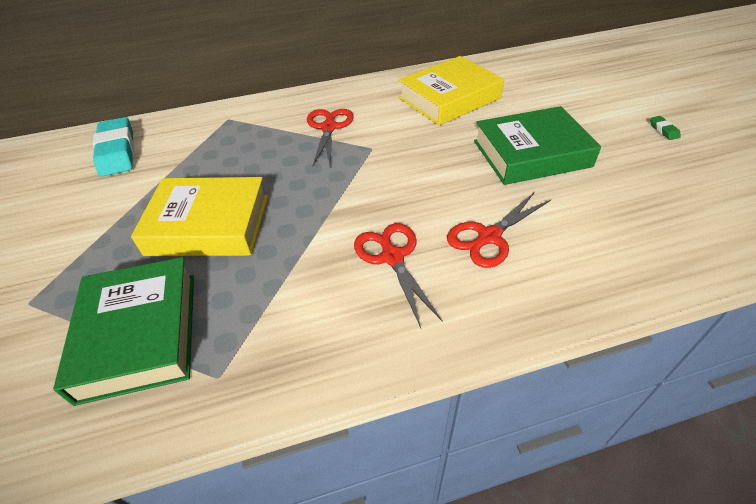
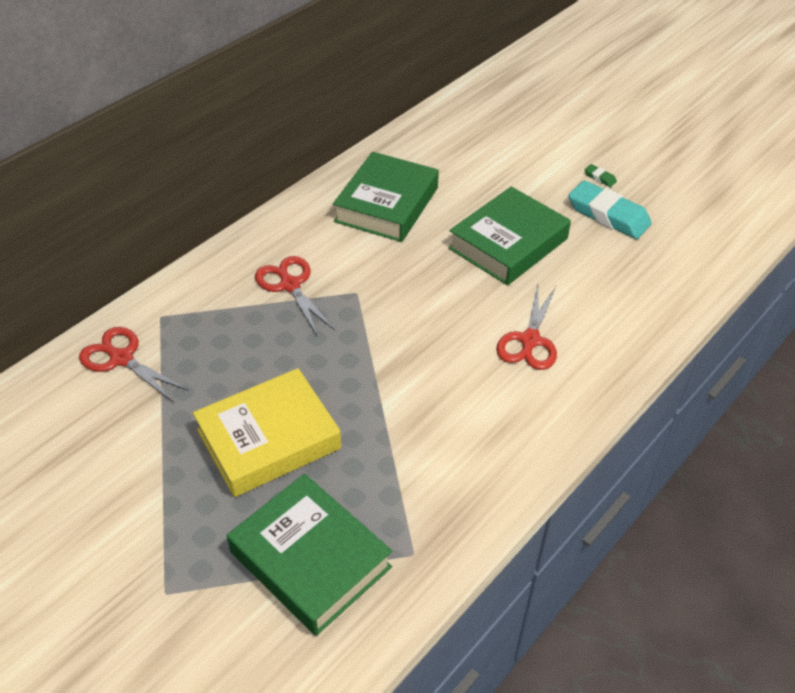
camera: 35 degrees left, 0 degrees up
turquoise eraser [93,117,134,177] -> turquoise eraser moved to [568,180,652,239]
red scissors [354,223,443,328] -> red scissors moved to [79,327,189,402]
yellow book [399,56,504,125] -> green book [333,152,439,242]

